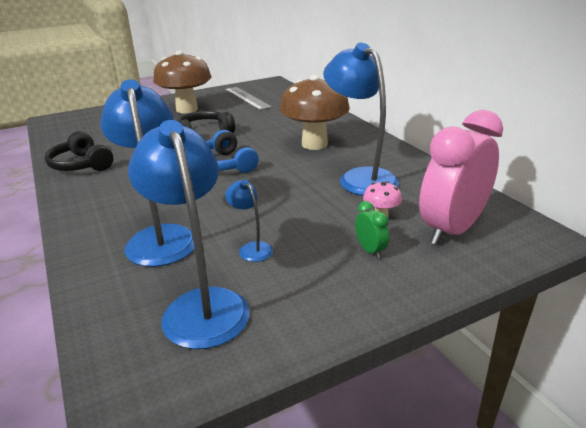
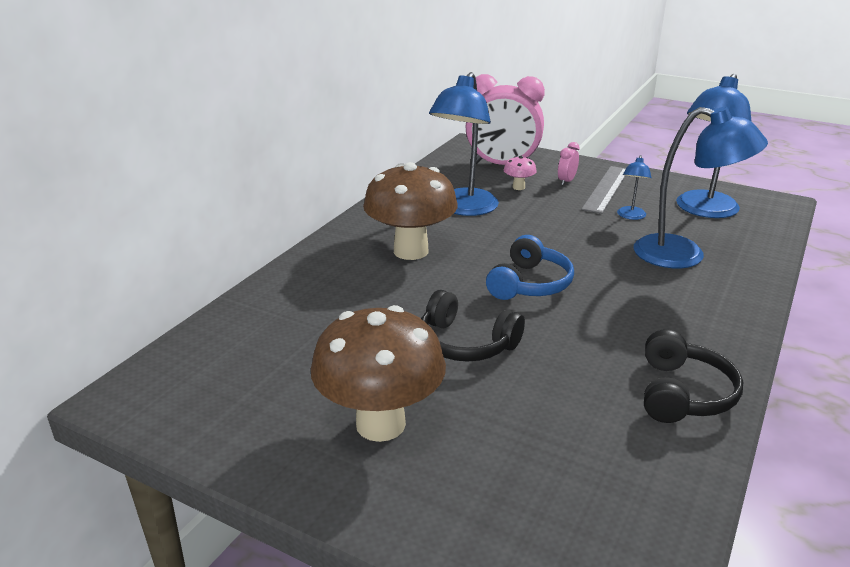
camera: 125 degrees left, 0 degrees up
blue lamp [100,80,194,267] -> blue lamp turned 105 degrees counterclockwise [634,107,768,268]
grey ruler [225,87,272,110] -> grey ruler moved to [581,166,626,214]
green clock [355,201,389,259] -> pink clock [558,142,580,186]

